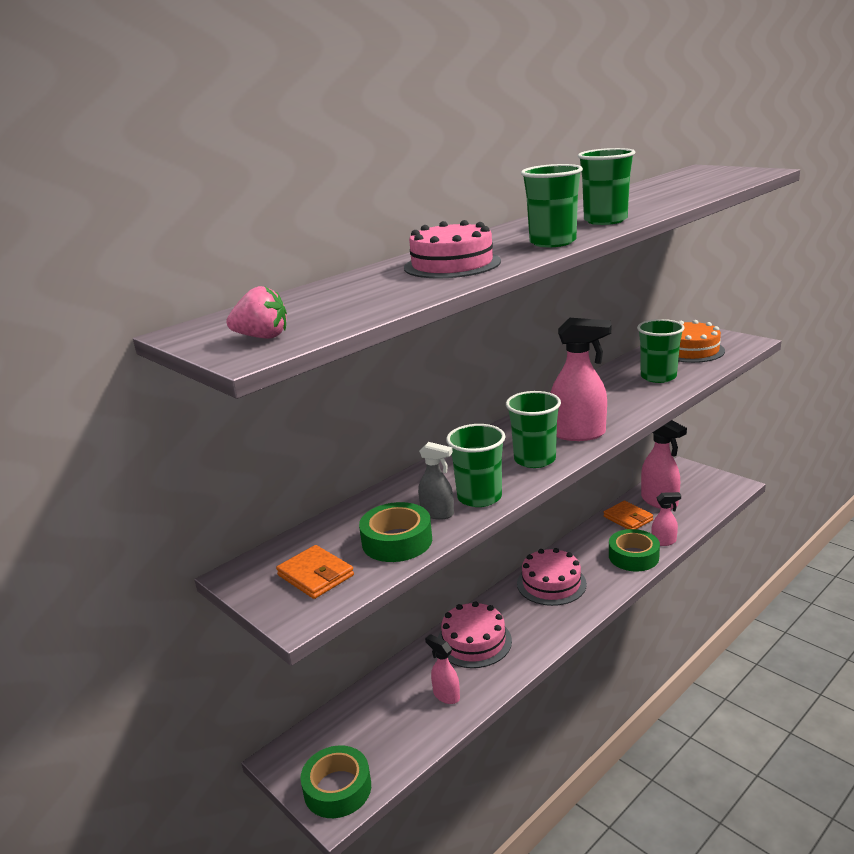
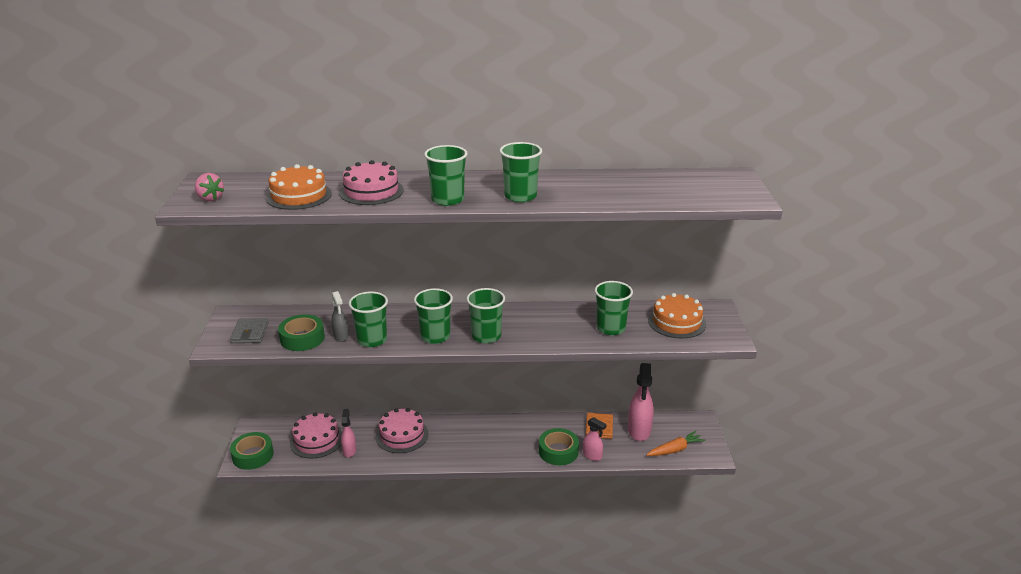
camera: 40 degrees right, 5 degrees up
orange wallet [276,545,354,599] -> grey wallet [230,318,269,343]
pink cake [517,548,587,606] -> pink cake moved to [290,412,342,458]
pink spray bottle [550,318,611,441] -> green cup [466,288,505,343]
none -> orange cake [266,164,332,210]
none -> orange carrot [646,431,706,456]

